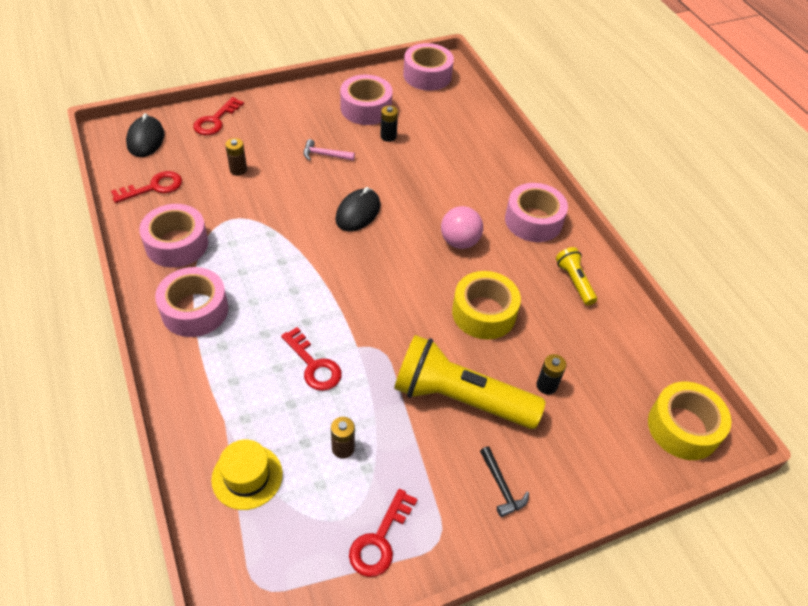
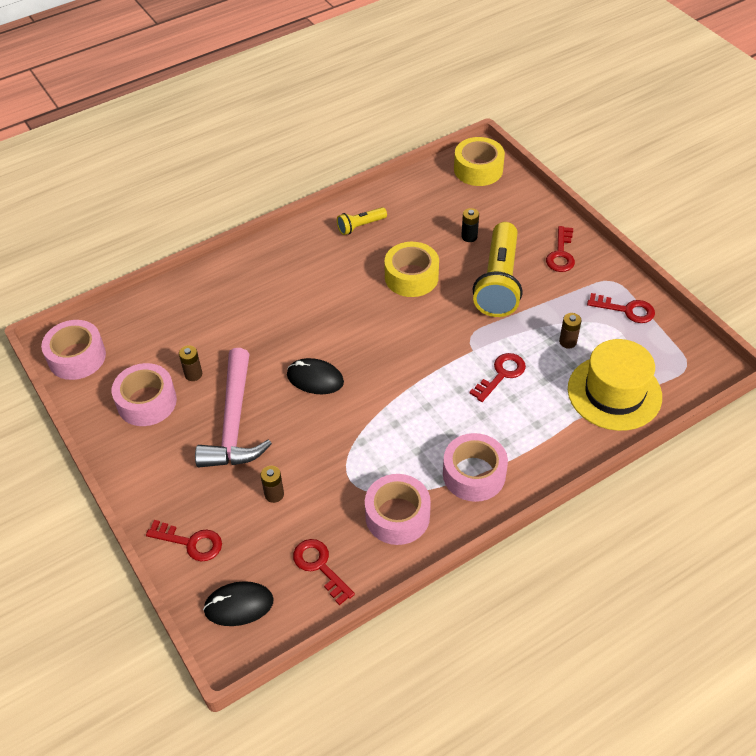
camera: 95 degrees left, 0 degrees up
yellow hat [211,440,283,510] -> yellow hat [568,339,662,431], size x1.72
pink hammer [304,139,355,161] -> pink hammer [195,348,272,468], size x2.44
black battery [380,106,398,142] -> brown battery [179,345,202,381]
pink ball [441,206,483,249] -> none
black hammer [480,446,529,517] -> red key [546,226,575,272]
pink tape [505,183,568,242] -> none

